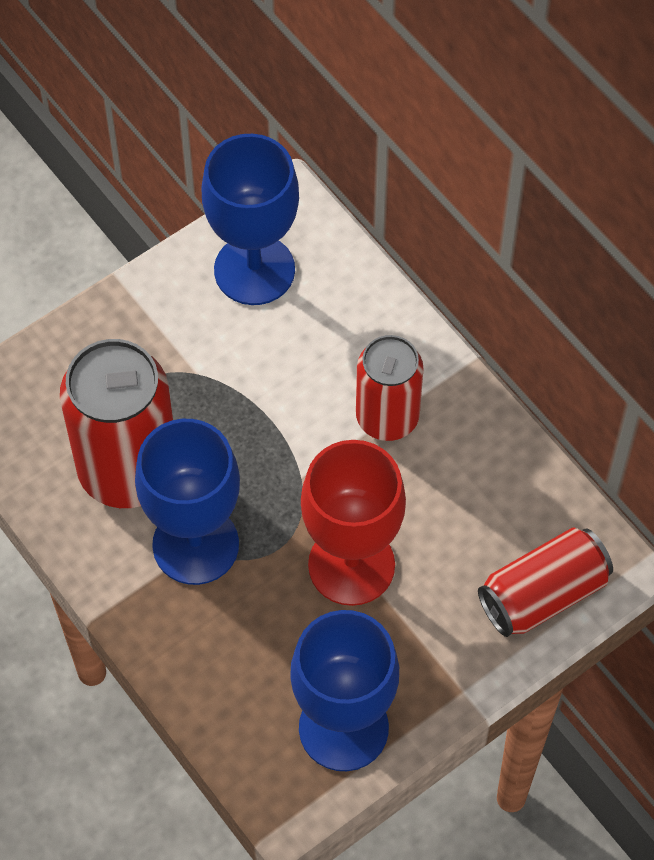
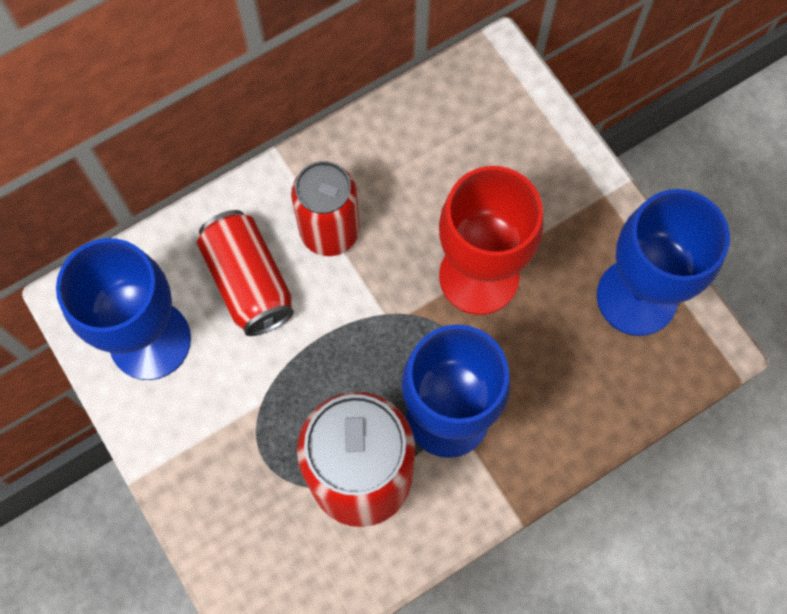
camera: 85 degrees left, 10 degrees up
red can [478,528,613,637] -> red can moved to [197,210,294,336]

